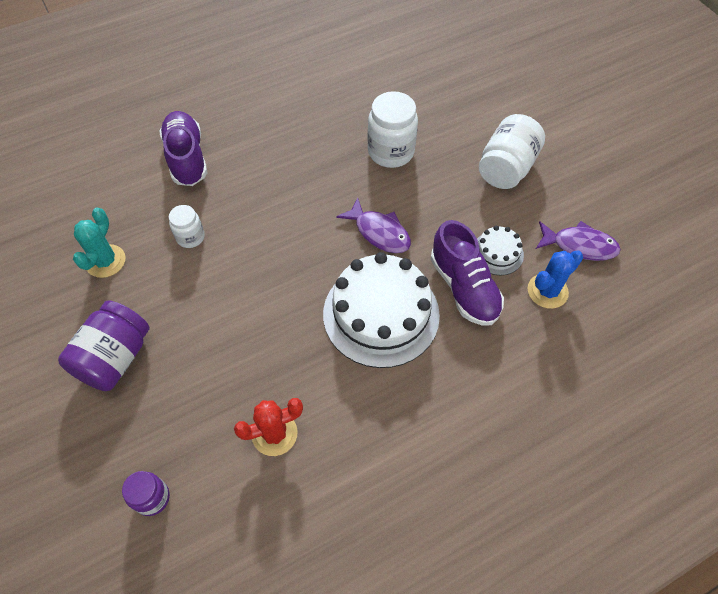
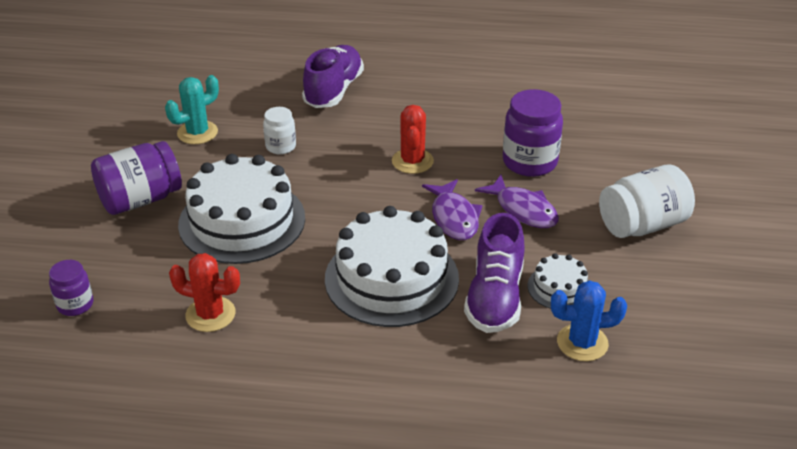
camera: 35 degrees right, 20 degrees down
white jar [368,91,418,168] -> purple jar [503,89,563,177]
purple fish [536,221,621,261] -> purple fish moved to [475,175,559,228]
none -> white cake [178,154,305,264]
none -> red cactus [392,105,434,174]

